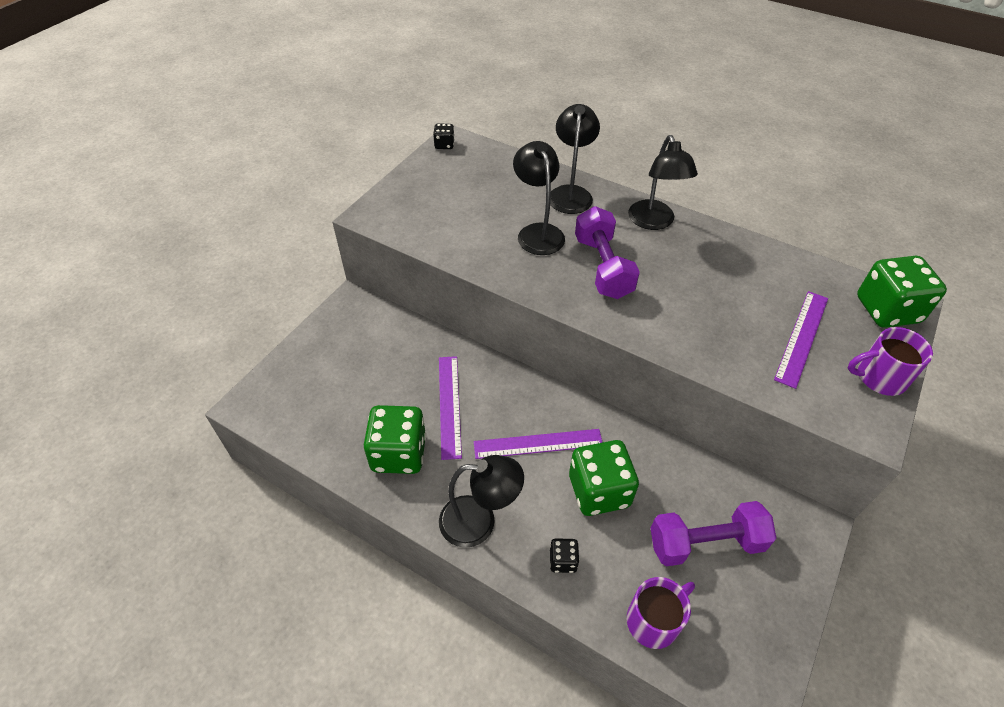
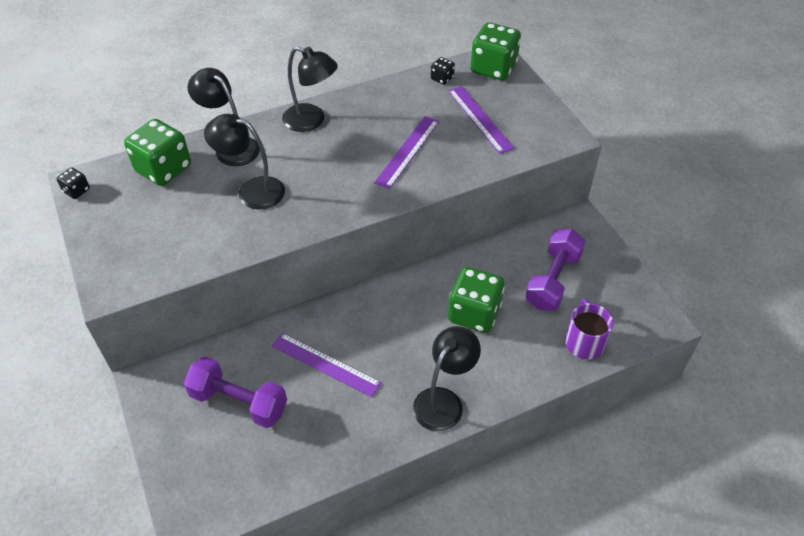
camera: 55 degrees left, 0 degrees up
green dice [364,405,426,474] -> green dice moved to [124,119,191,186]
purple ruler [474,429,603,459] -> purple ruler moved to [374,116,439,189]
black dice [550,538,579,573] -> black dice moved to [431,57,455,85]
purple dumbbell [575,206,640,299] -> purple dumbbell moved to [183,356,287,428]
purple mug [848,327,933,396] -> none

